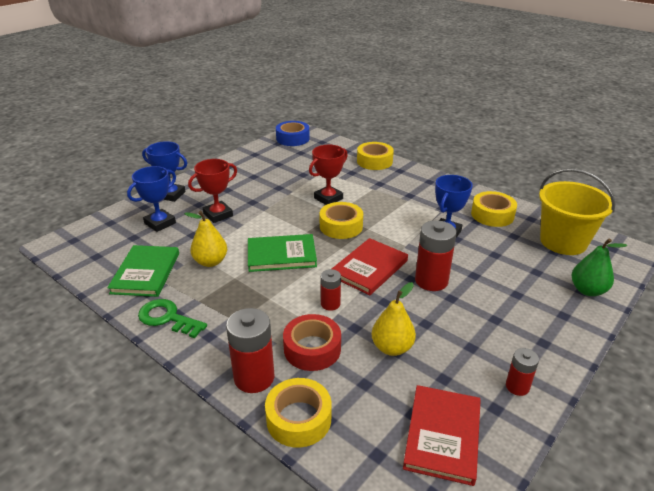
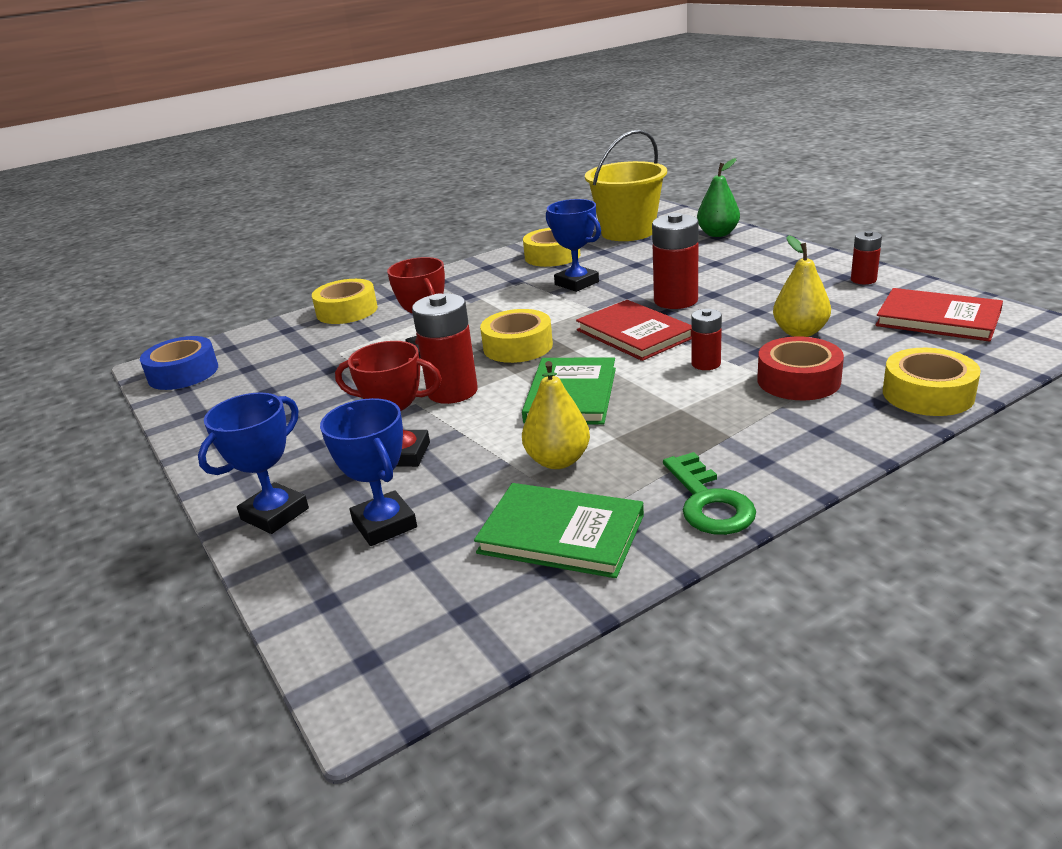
camera: 70 degrees left, 5 degrees down
green key [138,299,207,338] -> green key turned 60 degrees counterclockwise [663,452,756,535]
red trophy [188,159,237,223] -> red trophy turned 60 degrees counterclockwise [335,341,442,467]
red battery [226,308,274,393] -> red battery moved to [412,294,478,404]

